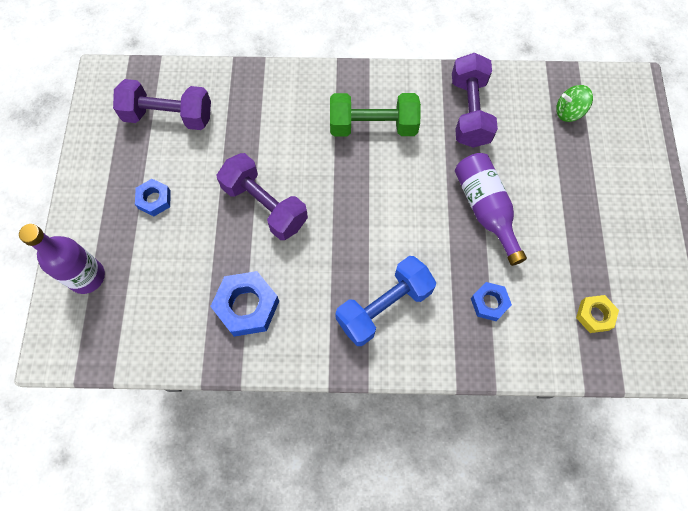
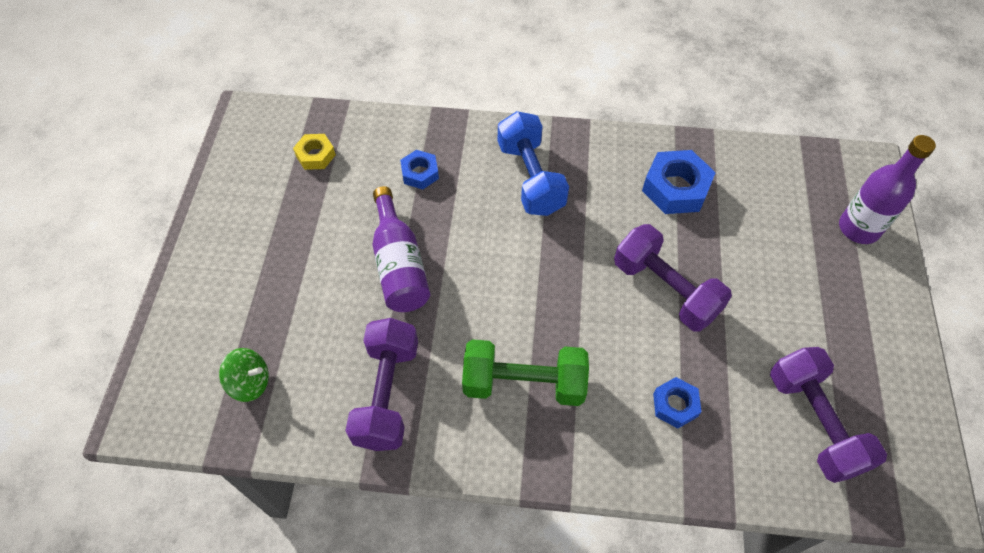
camera: 175 degrees left, 10 degrees down
purple dumbbell [113,79,211,130] -> purple dumbbell turned 60 degrees clockwise [770,347,887,483]
blue nut [135,179,171,216] -> blue nut moved to [653,377,701,428]
blue dumbbell [335,256,436,346] -> blue dumbbell turned 75 degrees counterclockwise [498,111,569,216]

